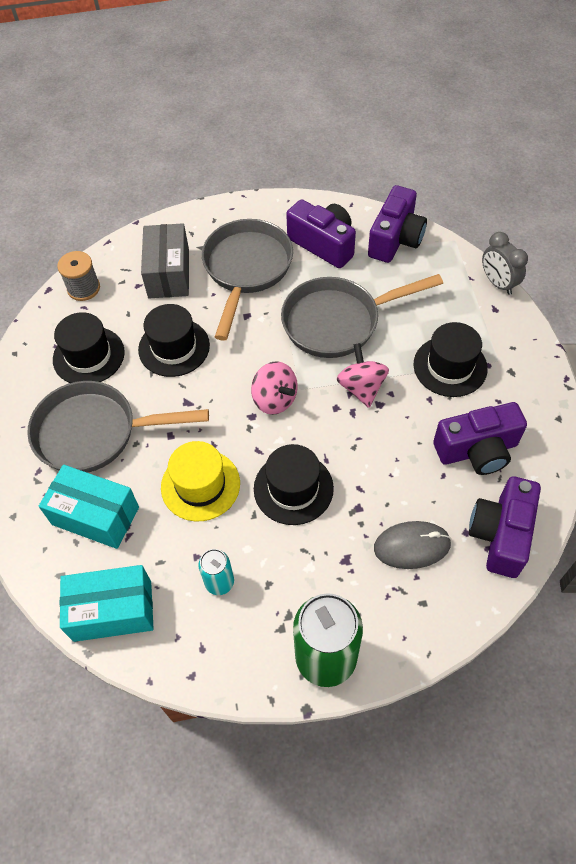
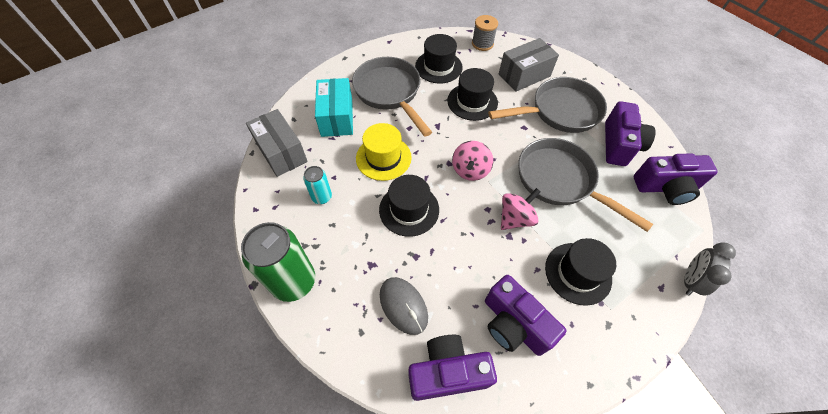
camera: 60 degrees right, 0 degrees up
turquoise box [60,565,154,642] -> grey box [246,109,308,177]

